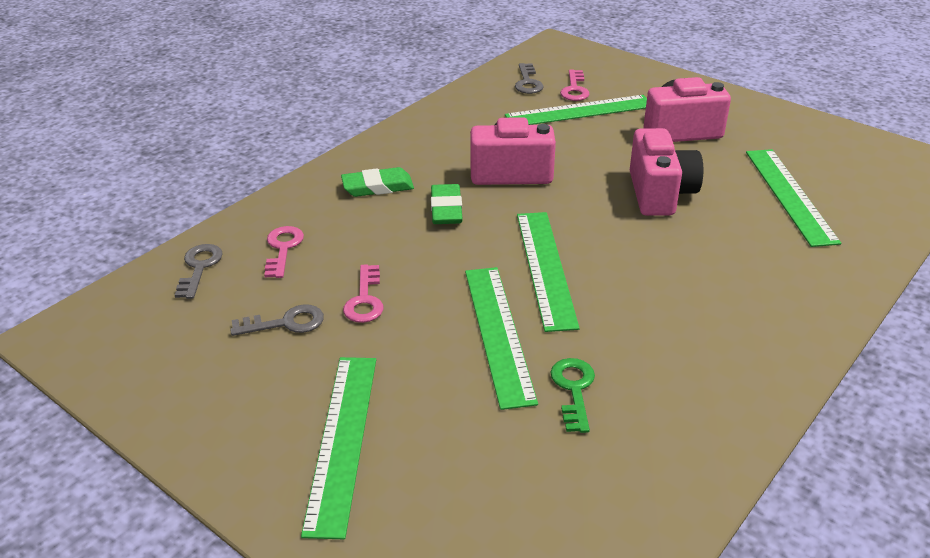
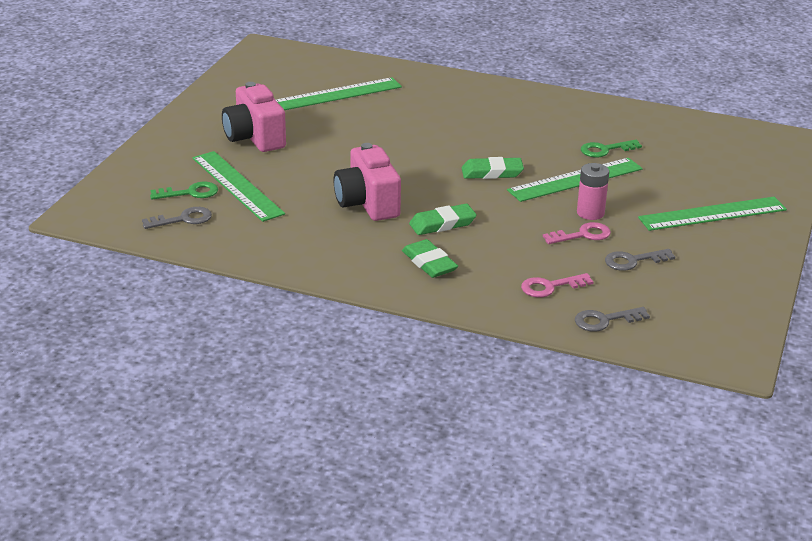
camera: 110 degrees left, 5 degrees down
grey key [230,304,324,336] -> grey key turned 75 degrees counterclockwise [605,249,675,271]
green ruler [517,212,580,332] -> green eraser [462,157,524,179]
pink key [560,70,590,101] -> green key [150,182,218,199]
pink camera [630,128,703,216] -> none
none -> pink battery [577,163,609,220]

